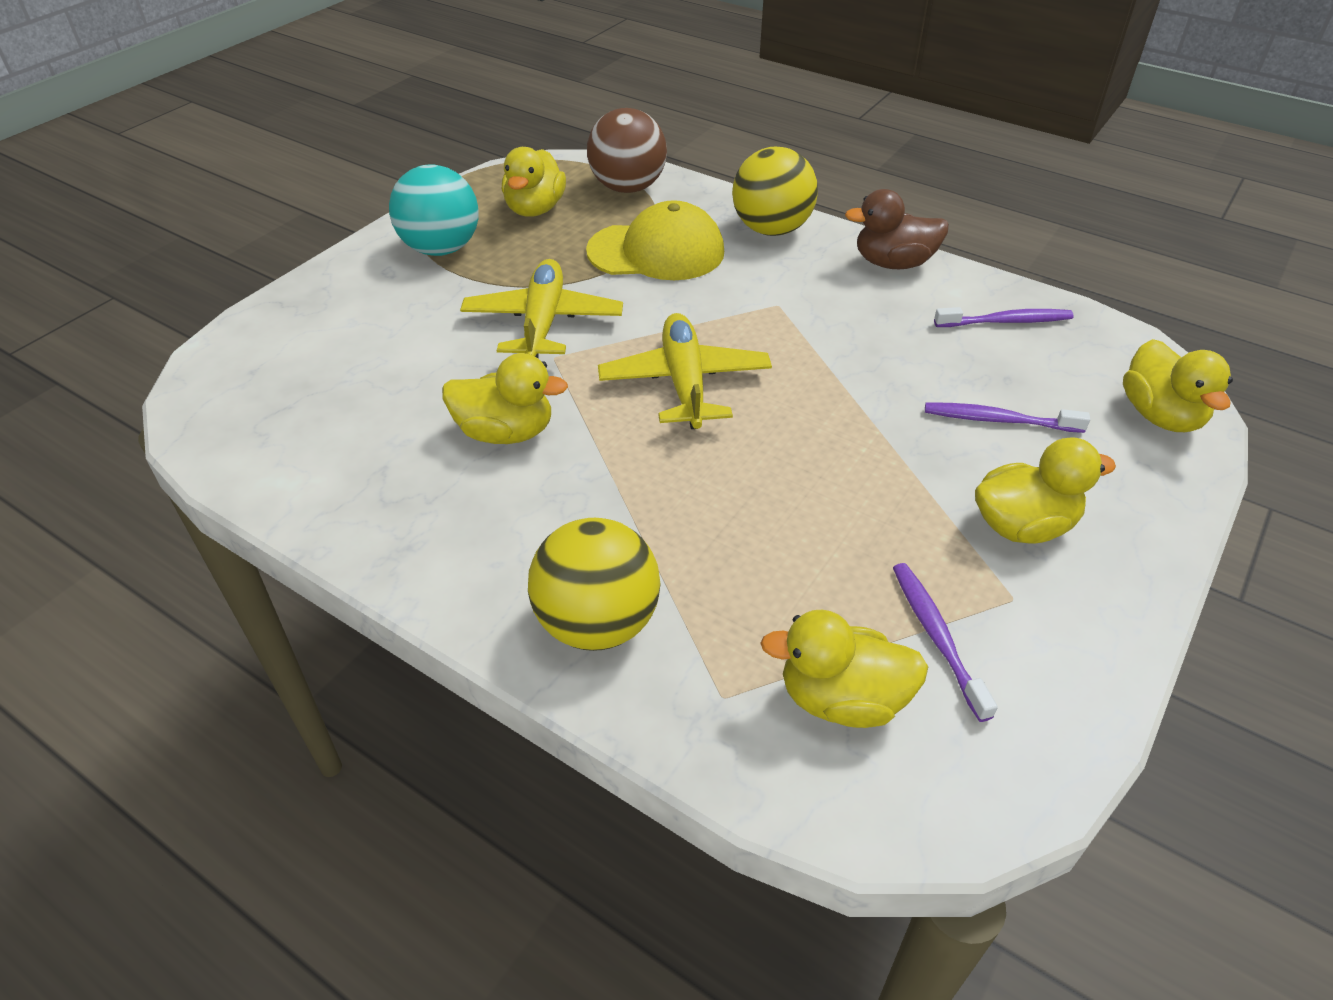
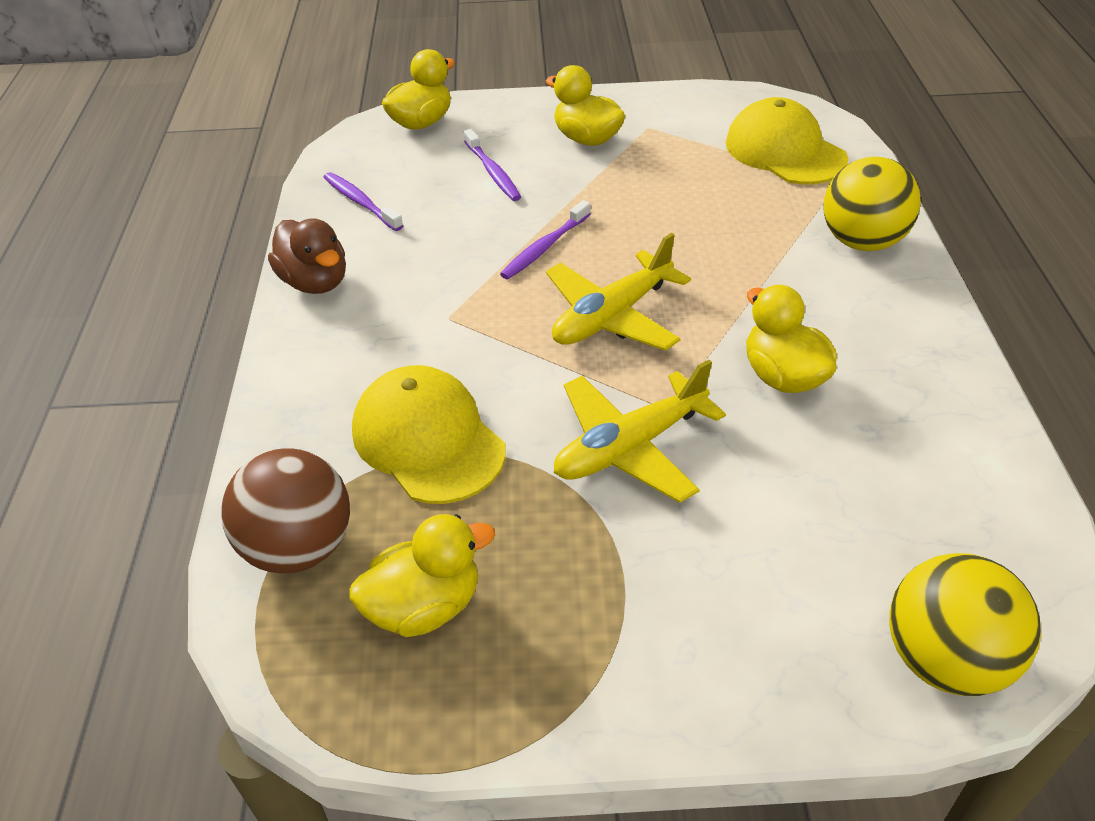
camera: 125 degrees left, 0 degrees up
turquoise ball [389,164,478,256] -> none
yellow ball [732,147,818,236] -> yellow ball moved to [889,553,1041,696]
yellow duck [760,610,928,728] -> yellow cap [726,97,848,184]
purple toothbrush [893,563,998,722] -> purple toothbrush moved to [500,200,591,279]

